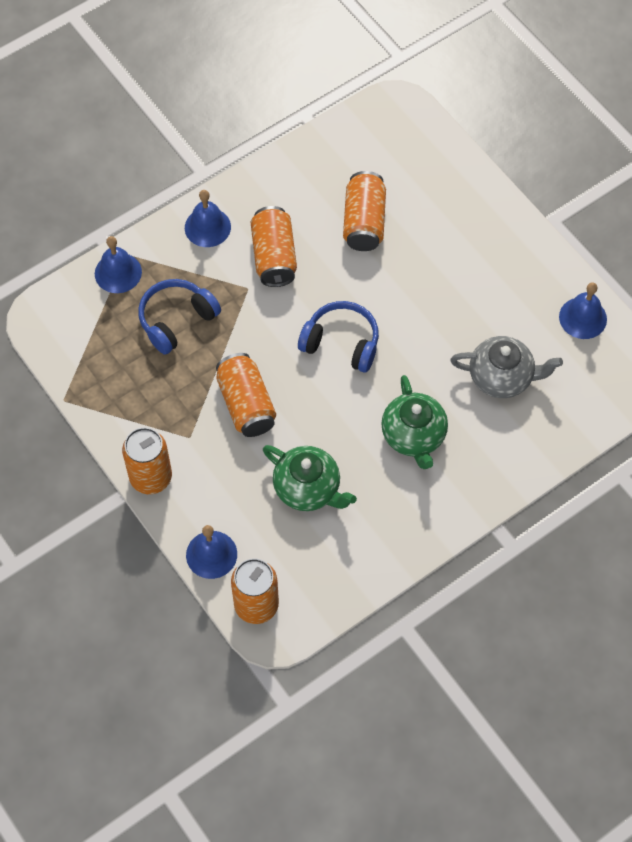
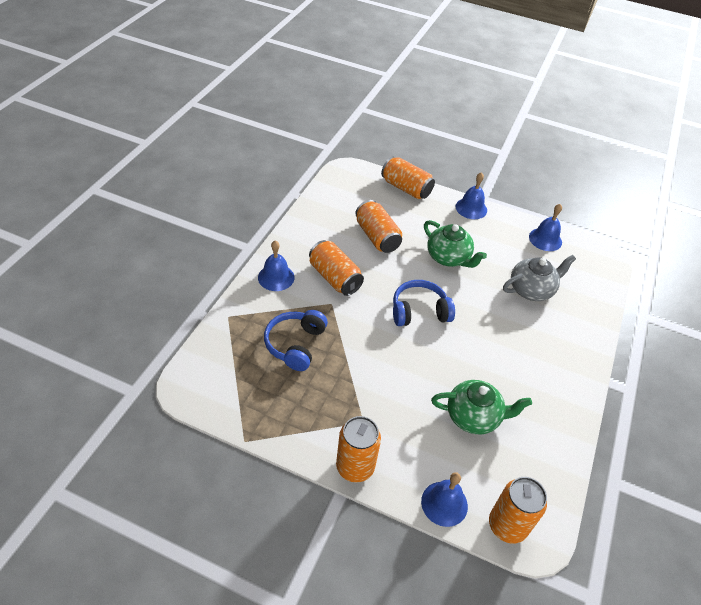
camera: 35 degrees left, 15 degrees down
blue bell [95,236,142,293] -> blue bell moved to [455,172,487,219]
orange can [216,353,276,437] -> orange can moved to [381,157,435,199]
green teapot [381,375,448,469] -> green teapot moved to [424,220,487,268]

